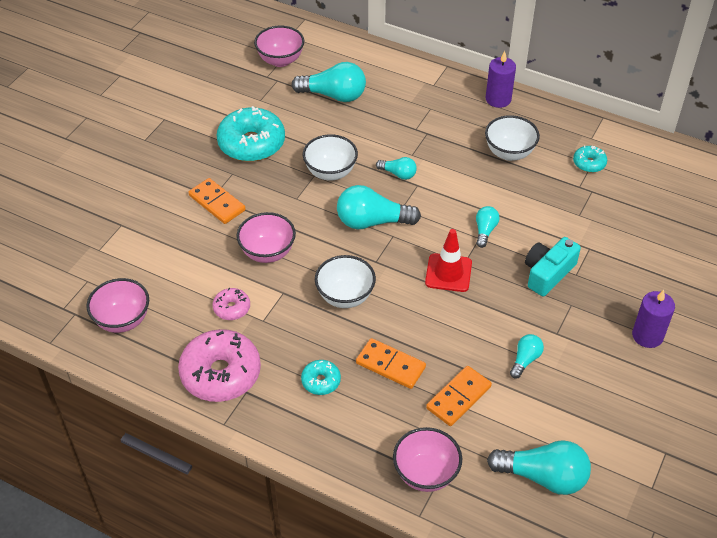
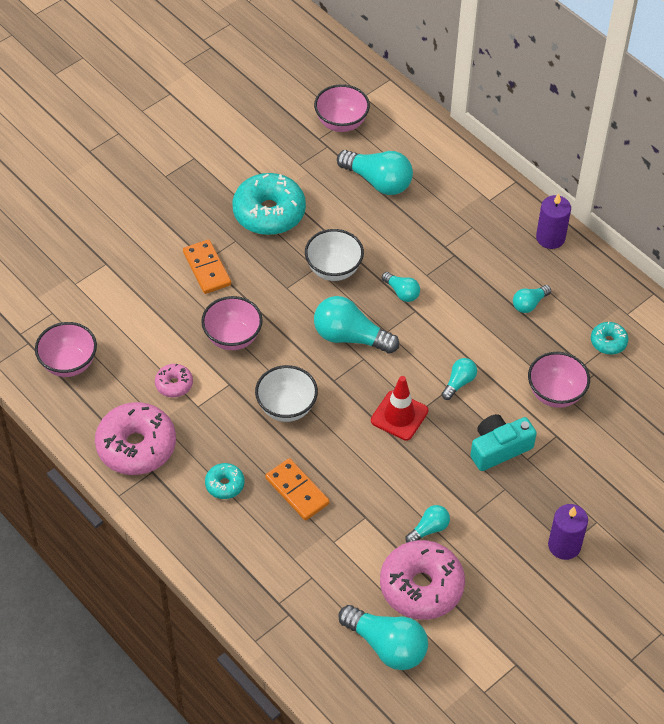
camera: 20 degrees right, 5 degrees up
pink bowl [393,427,462,492] -> pink bowl moved to [528,352,590,408]
orange domino [426,366,492,426] -> none
white bowl [485,115,540,161] -> turquoise light bulb [513,285,551,313]
none -> pink donut [380,540,465,620]

